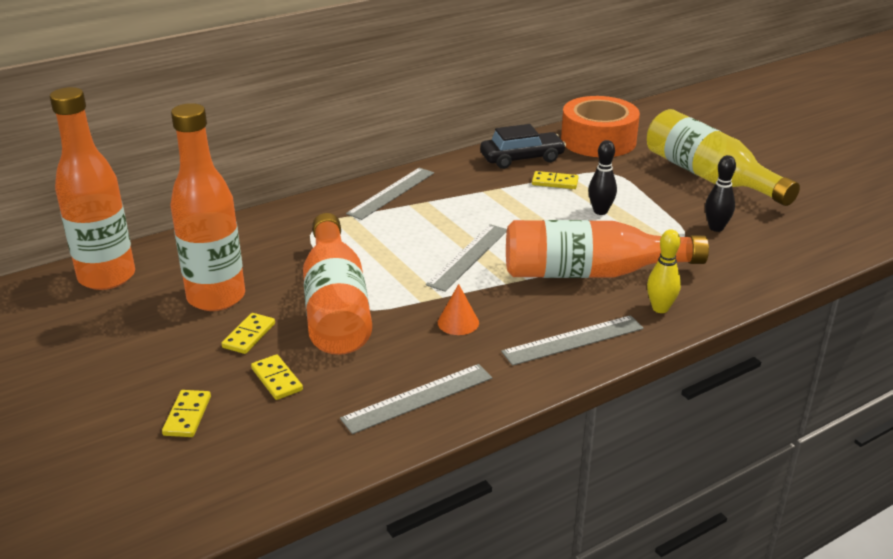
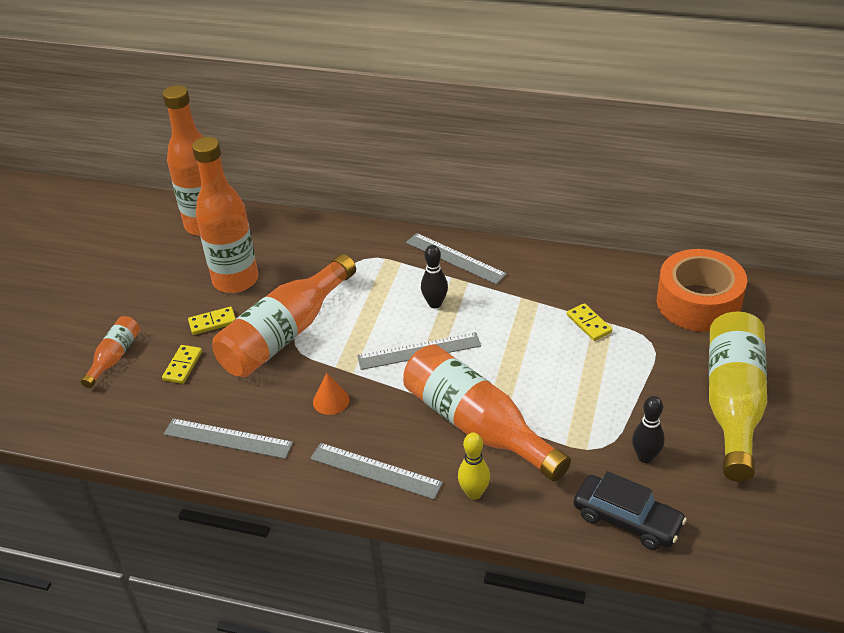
camera: 50 degrees right, 10 degrees up
yellow domino [162,390,211,437] -> orange bottle [81,316,140,388]
grey ruler [346,168,434,220] -> grey ruler turned 45 degrees clockwise [406,233,507,284]
black car [480,124,566,169] -> black car moved to [574,471,687,550]
black bowling pin [588,140,617,215] -> black bowling pin moved to [421,245,448,308]

